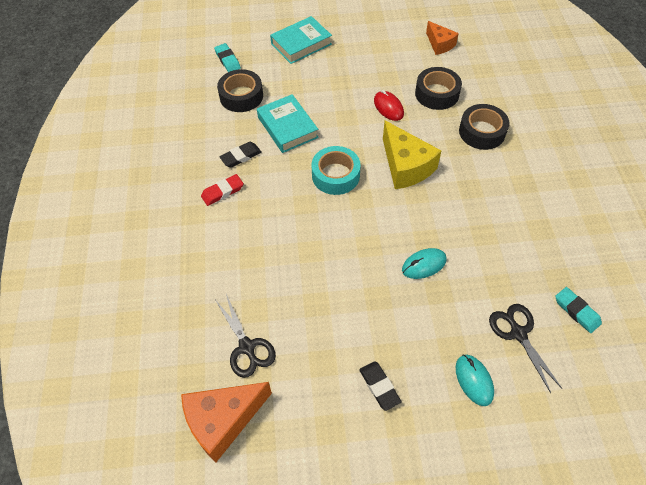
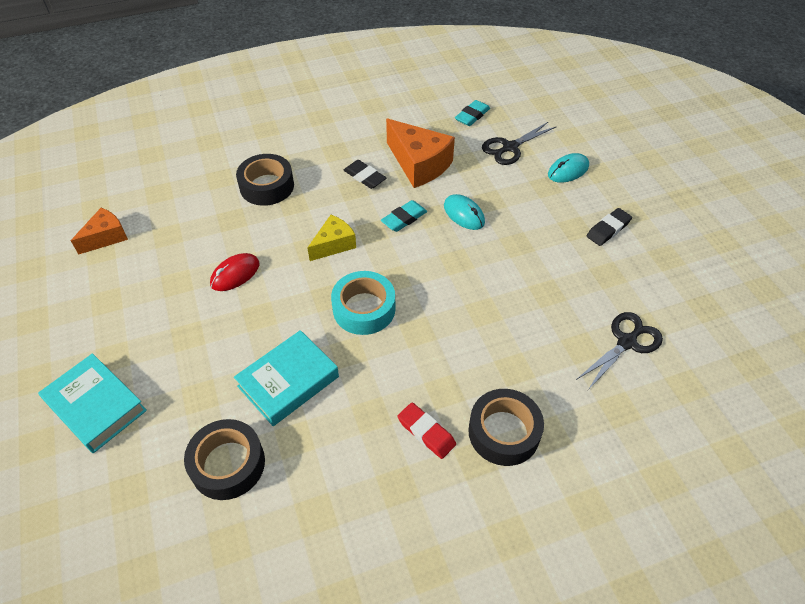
camera: 105 degrees left, 5 degrees down
orange cheese [181,382,272,462] -> orange cheese moved to [386,119,455,188]
turquoise eraser [214,43,241,72] -> turquoise eraser moved to [381,200,427,232]
black eraser [219,142,262,168] -> black eraser moved to [343,160,386,189]
yellow cheese [383,121,441,189] -> yellow cheese [307,215,356,261], size x0.60
black tape [415,67,462,110] -> black tape moved to [468,389,544,466]

